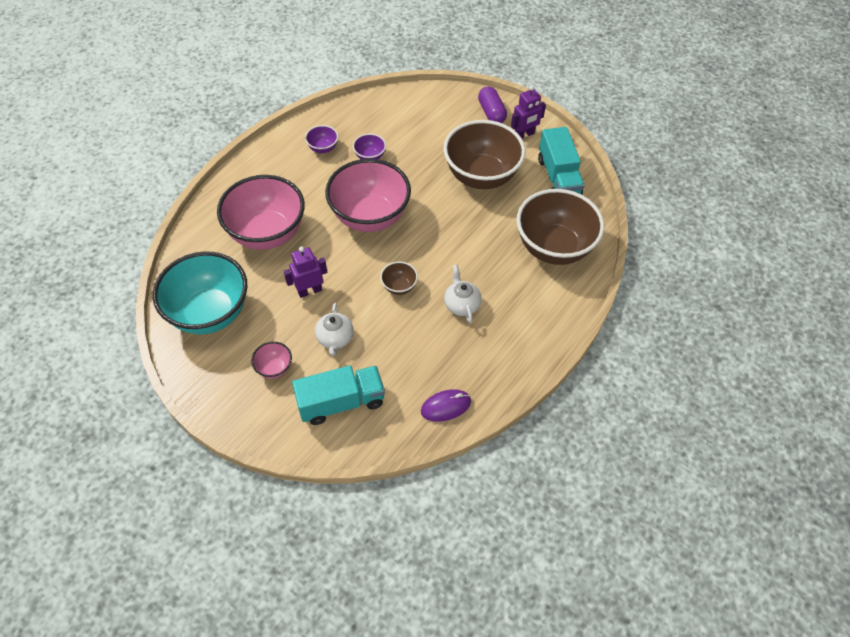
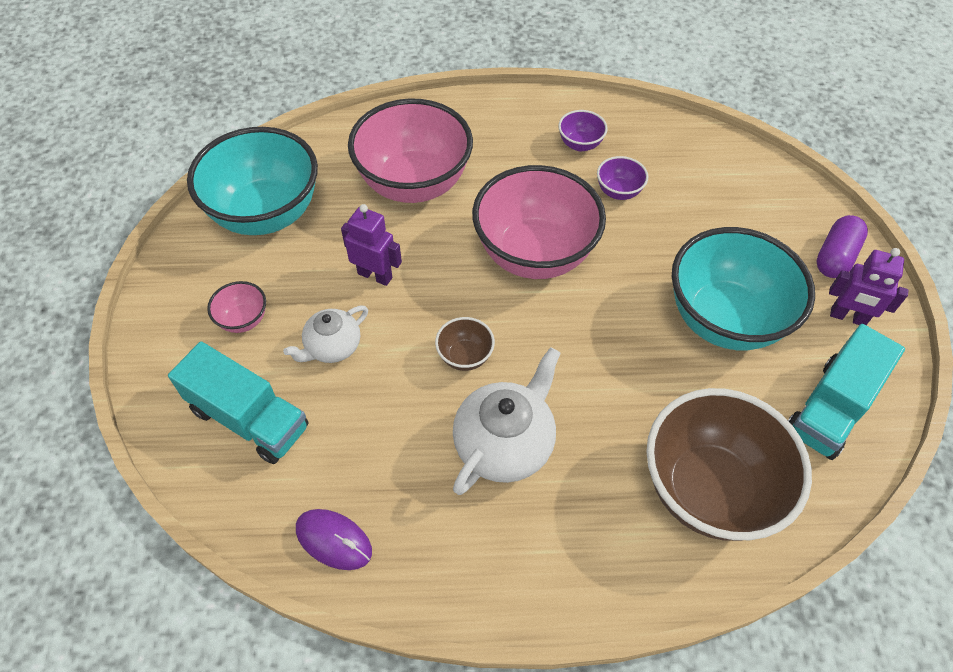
camera: 50 degrees right, 0 degrees up
brown bowl [443,120,526,189] -> turquoise bowl [672,227,815,350]
white teapot [444,265,482,323] -> white teapot [453,347,561,495], size x1.63

